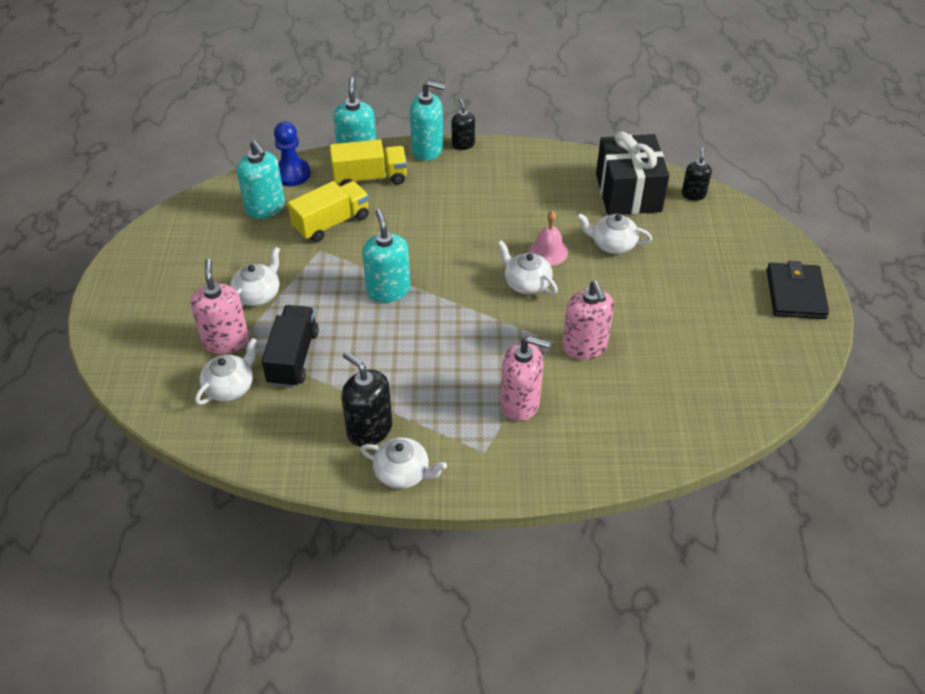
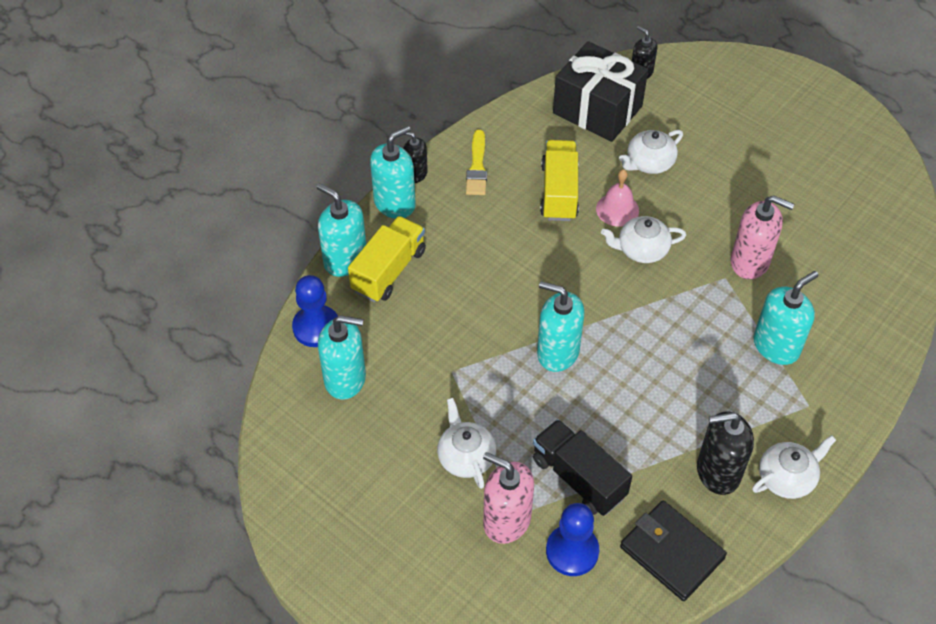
camera: 50 degrees left, 5 degrees up
white teapot [195,338,258,405] -> blue pawn [546,503,599,576]
yellow truck [288,181,369,242] -> yellow truck moved to [540,140,579,221]
pink soap dispenser [500,336,550,421] -> turquoise soap dispenser [753,271,819,365]
black wallet [767,261,829,319] -> black wallet moved to [620,500,727,601]
none -> yellow brush [466,130,487,195]

